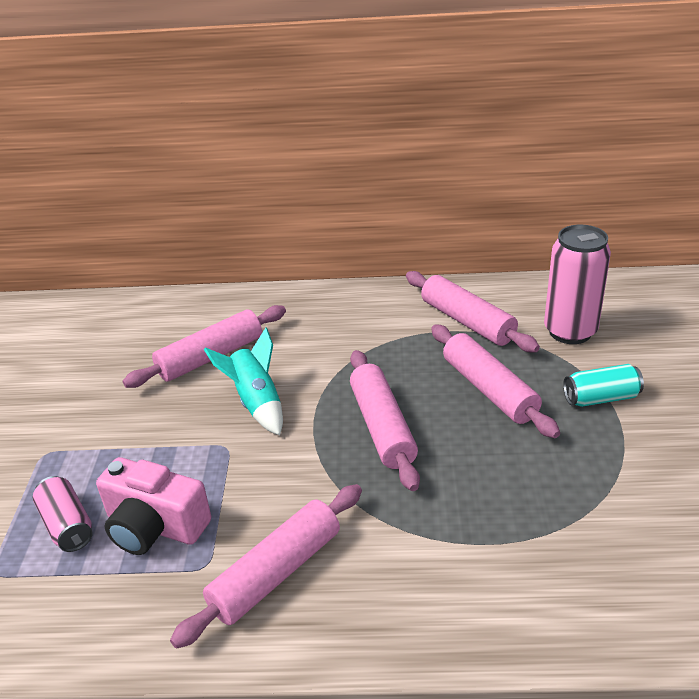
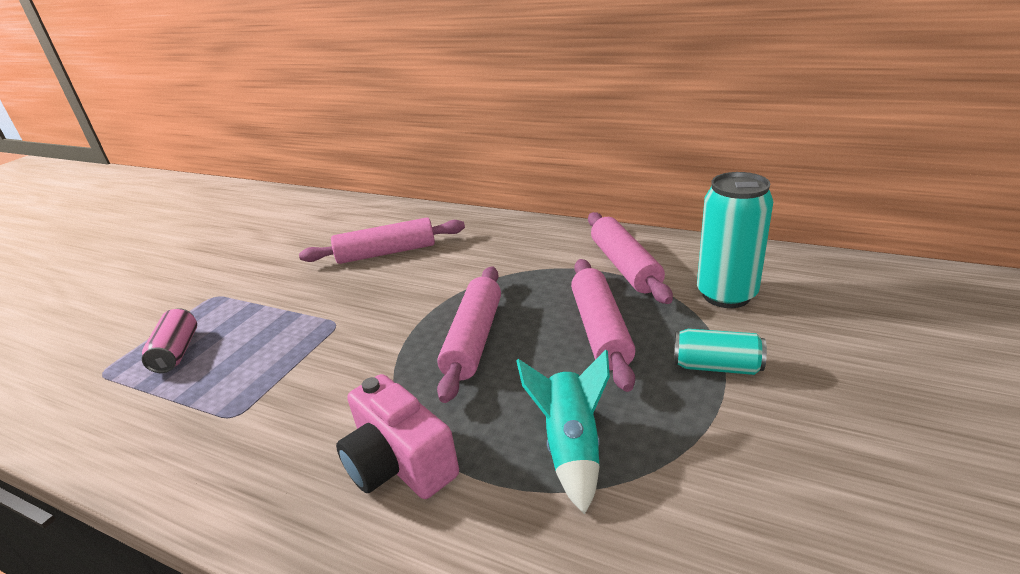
camera: 25 degrees right, 5 degrees down
pink camera [96,457,211,555] -> pink camera moved to [336,374,459,499]
pink rolling pin [170,484,362,649] -> none
turquoise rocket [204,328,283,435] -> turquoise rocket moved to [516,350,610,515]
pink can [544,225,611,344] -> turquoise can [697,172,773,308]

